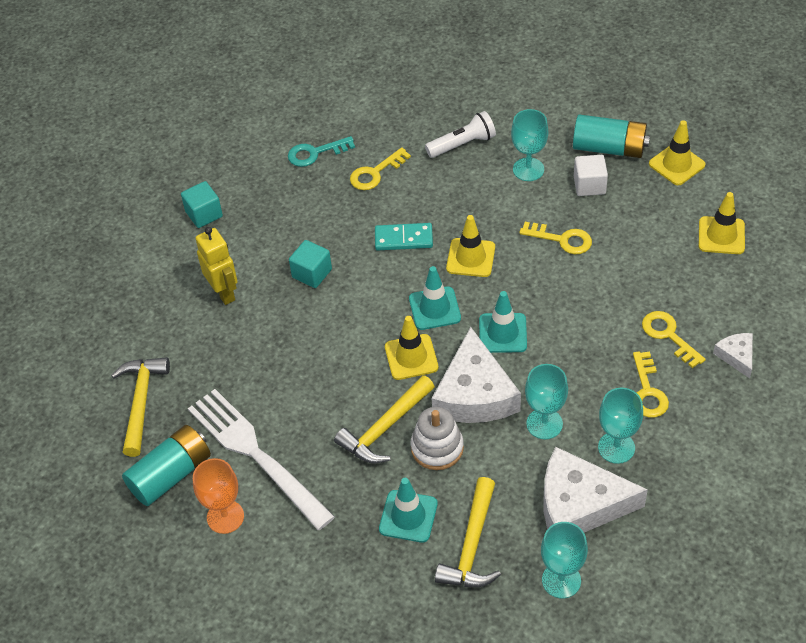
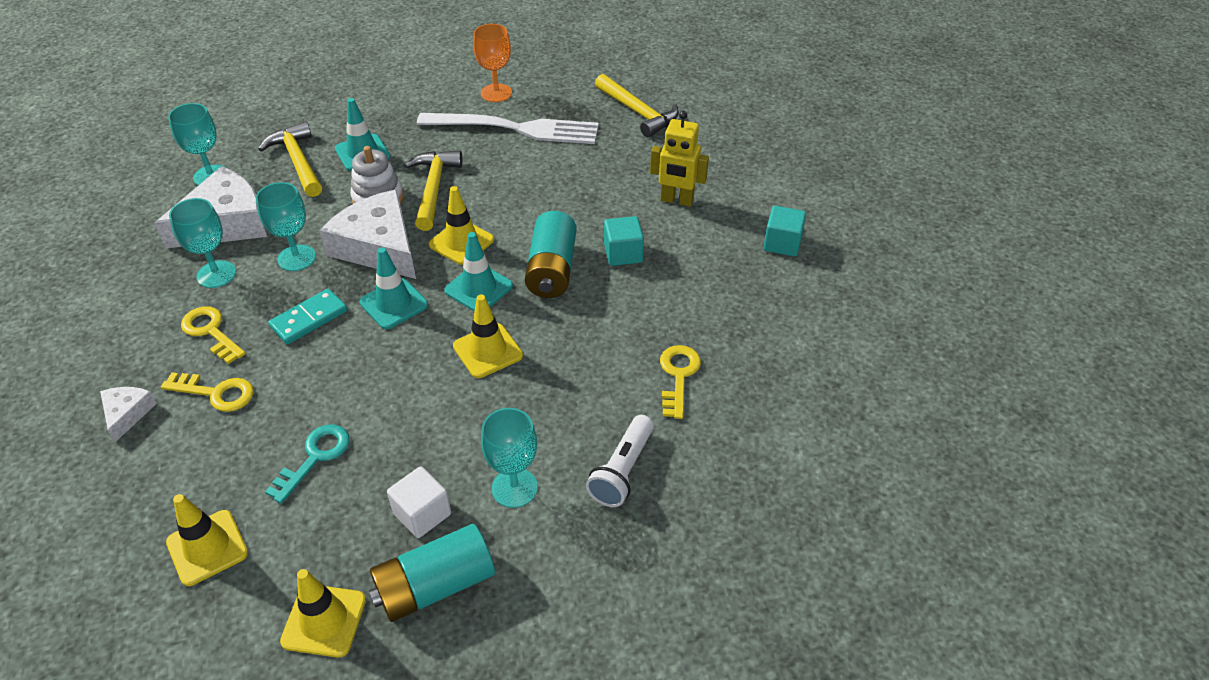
camera: 135 degrees right, 5 degrees down
turquoise battery [122,425,211,506] -> turquoise battery moved to [525,211,576,298]
turquoise key [288,136,355,167] -> turquoise key moved to [265,424,350,504]
turquoise domino [375,223,433,250] -> turquoise domino moved to [268,289,347,345]
yellow key [519,222,592,254] -> none
white cheese [713,333,753,378] -> white cheese turned 120 degrees counterclockwise [100,387,157,442]

